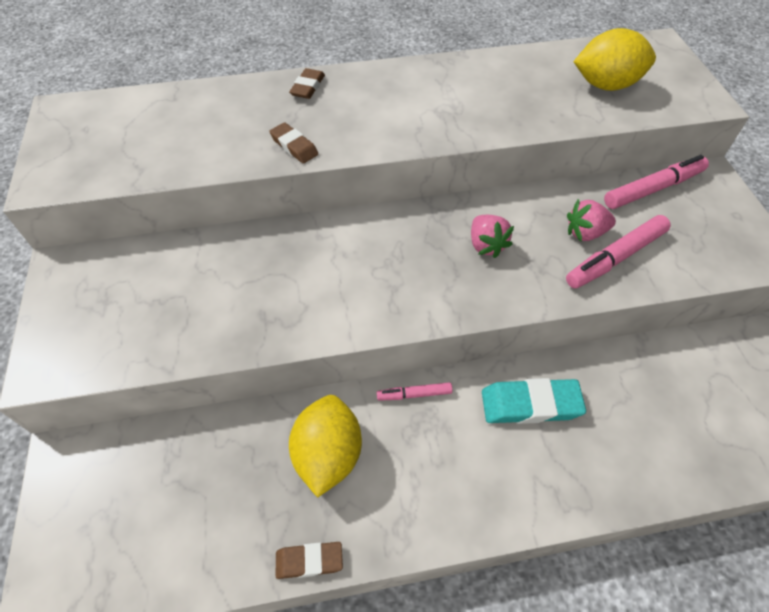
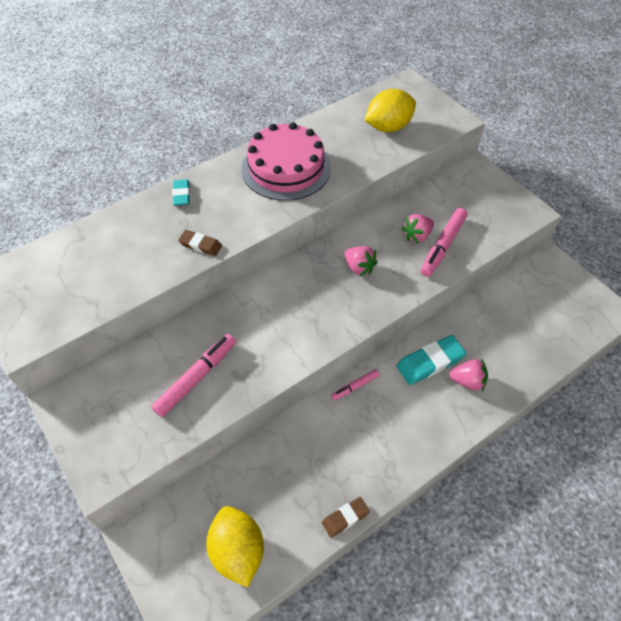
camera: 25 degrees left, 0 degrees up
brown eraser [289,68,325,99] -> turquoise eraser [172,179,190,206]
yellow lemon [289,395,362,498] -> yellow lemon moved to [206,506,264,587]
pink marker [604,155,709,209] -> pink marker moved to [151,334,236,417]
none -> pink cake [241,122,331,201]
none -> pink strawberry [449,358,488,391]

